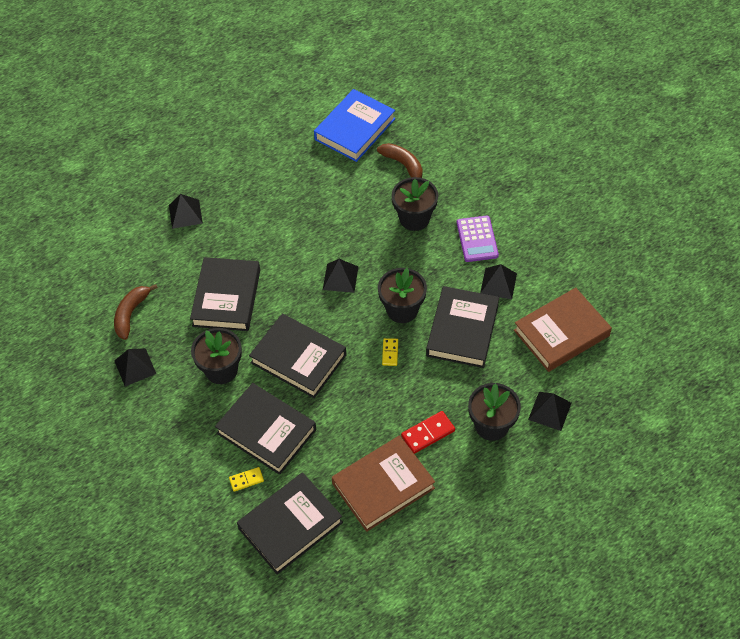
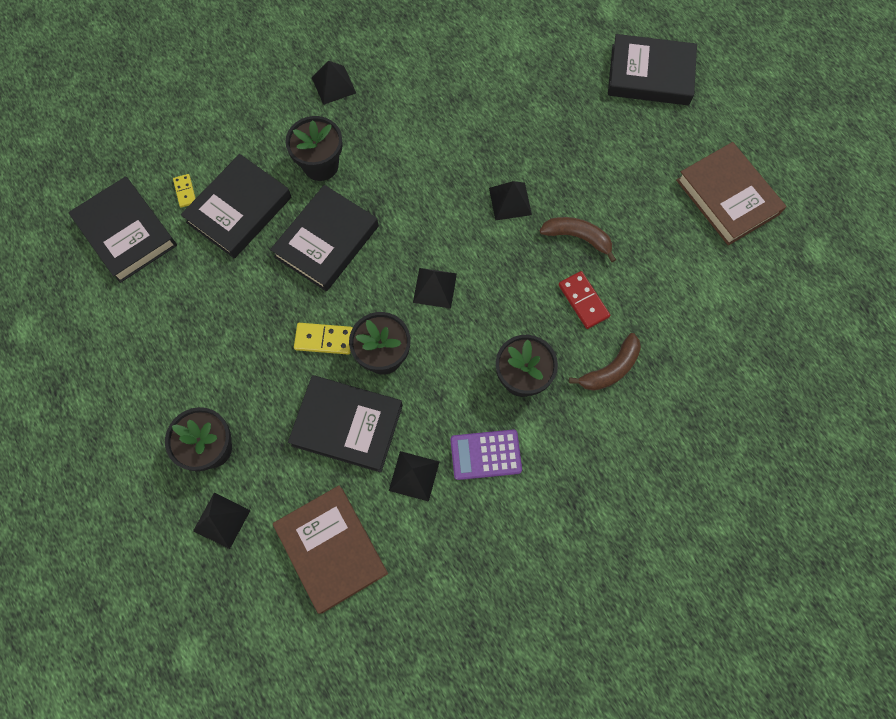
camera: 90 degrees right, 15 degrees up
brown banana [114,284,158,340] -> brown banana moved to [540,217,616,262]
black pyramid [169,194,203,229] -> black pyramid moved to [489,181,532,221]
black book [190,257,260,331] -> black book moved to [608,34,697,105]
blue book [314,89,395,162] -> none
brown book [332,435,435,532] -> brown book moved to [676,142,787,245]
yellow domino [382,338,398,366] -> yellow domino [294,323,353,355], size x1.58
red domino [401,411,455,454] -> red domino moved to [558,271,610,329]

